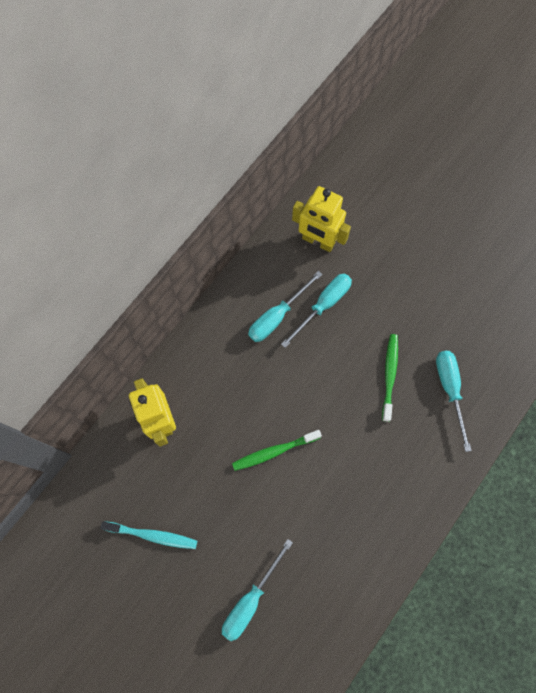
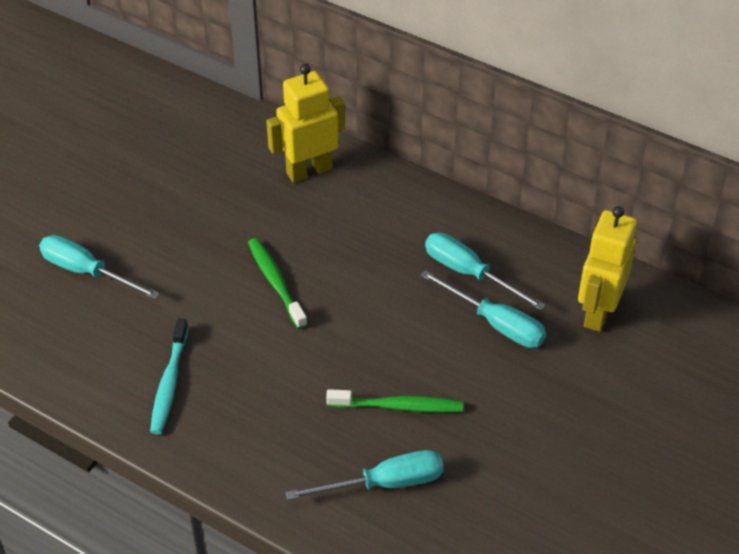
camera: 85 degrees right, 25 degrees down
turquoise toothbrush [100,521,197,549] -> turquoise toothbrush moved to [150,318,188,434]

